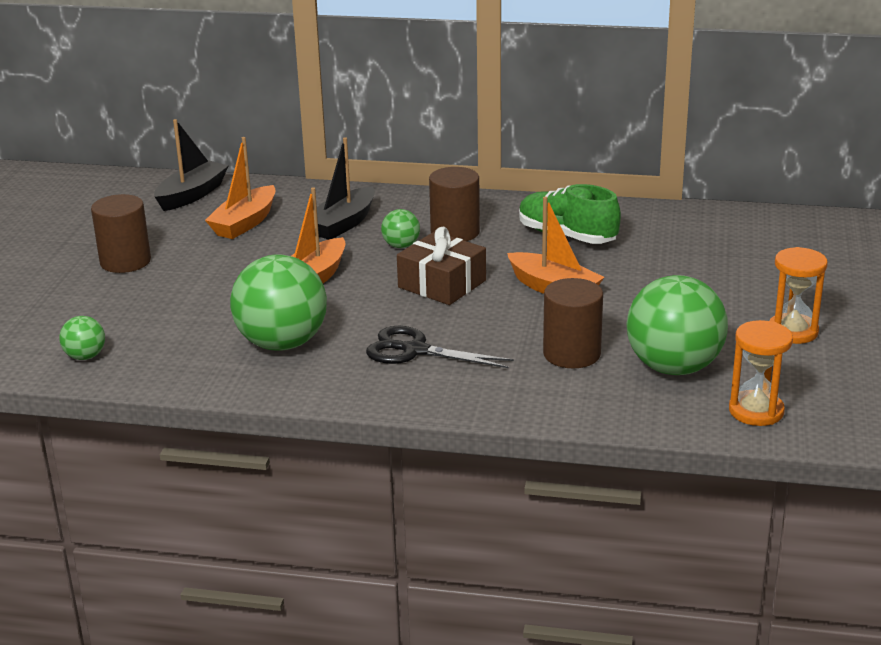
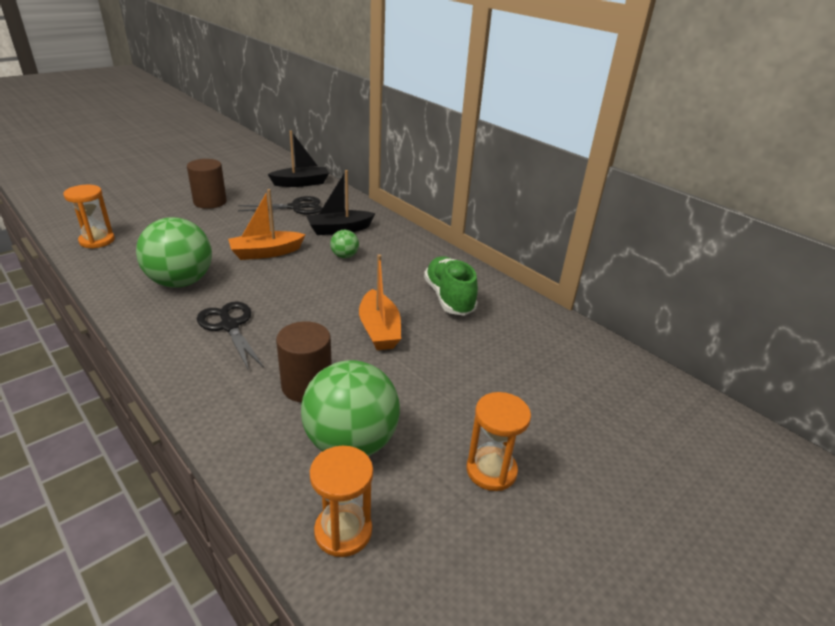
camera: 35 degrees right, 5 degrees up
green ball [59,316,105,360] -> orange hourglass [63,185,115,249]
orange boat [205,137,276,239] -> black scissors [238,196,322,215]
brown gift [397,227,486,305] -> none
brown cylinder [429,167,480,241] -> none

